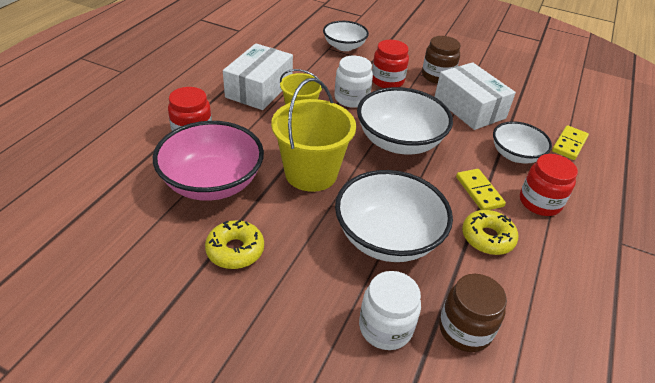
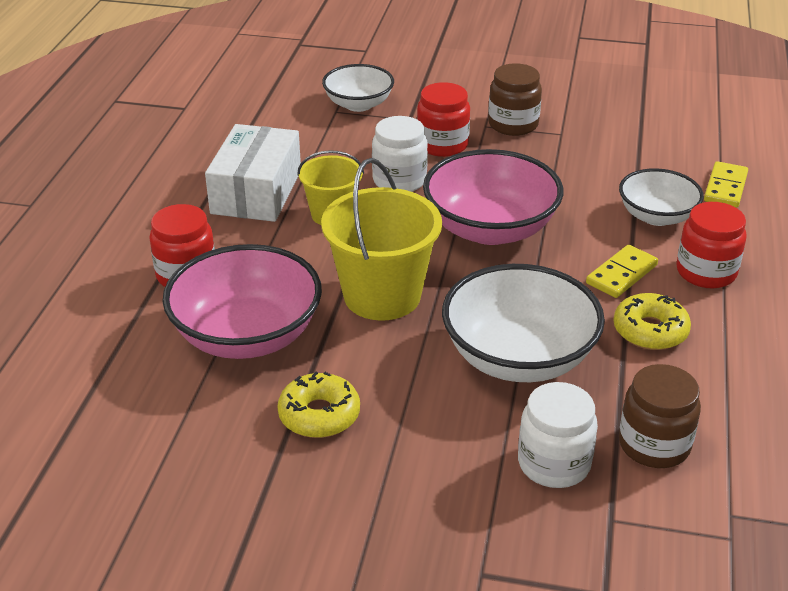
camera: 10 degrees left, 5 degrees down
white bowl [357,87,453,154] -> pink bowl [423,149,563,245]
white box [435,62,516,130] -> none
yellow domino [456,169,506,210] -> yellow domino turned 75 degrees clockwise [586,245,658,298]

